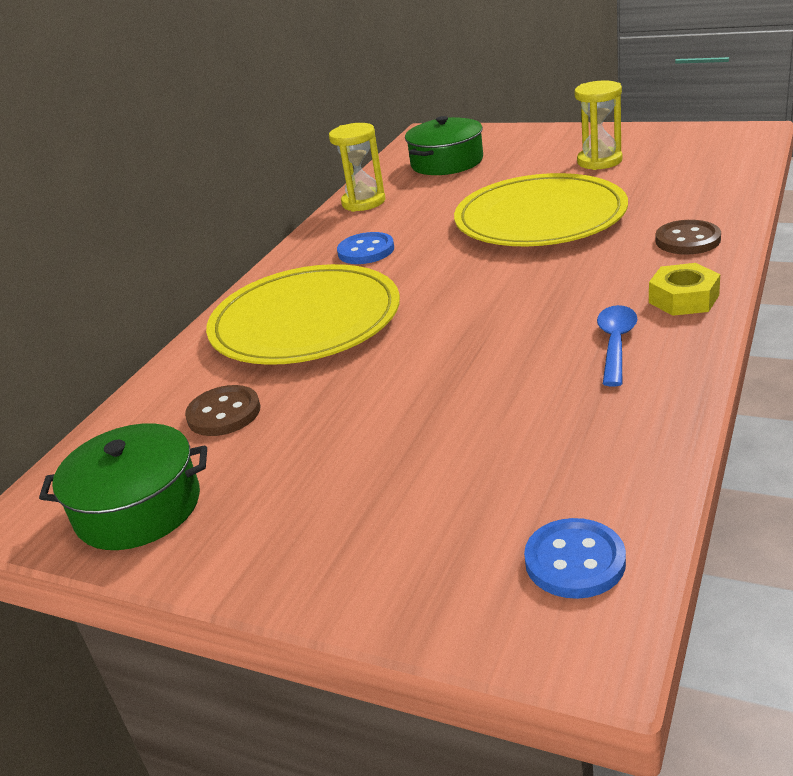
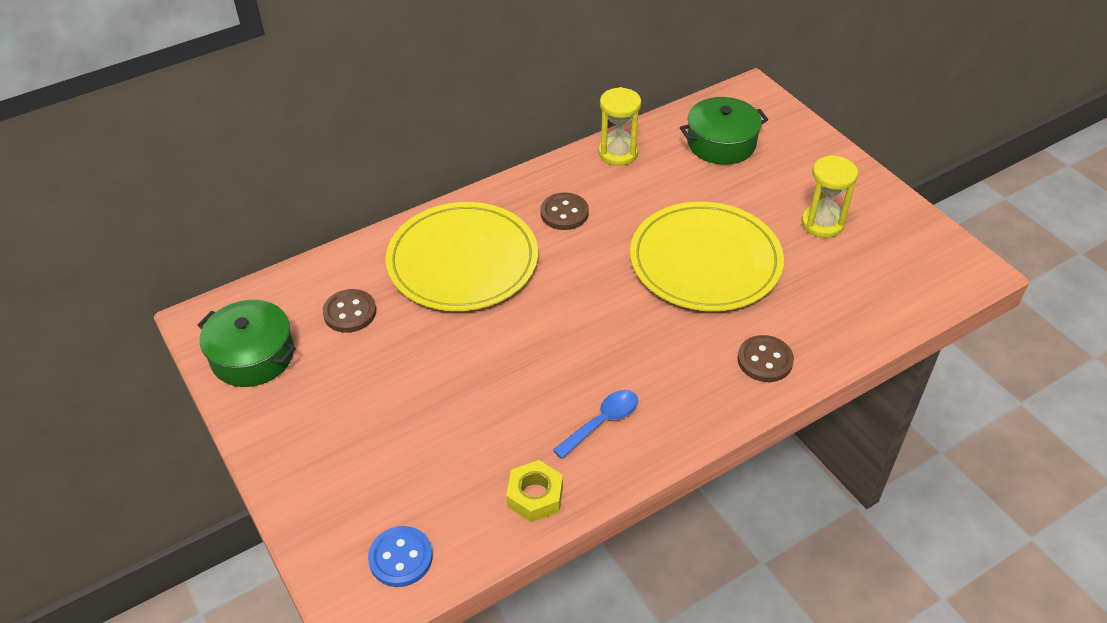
camera: 30 degrees right, 15 degrees up
blue button [337,232,394,264] -> brown button [540,193,589,230]
yellow nut [649,263,720,316] -> yellow nut moved to [506,460,563,523]

